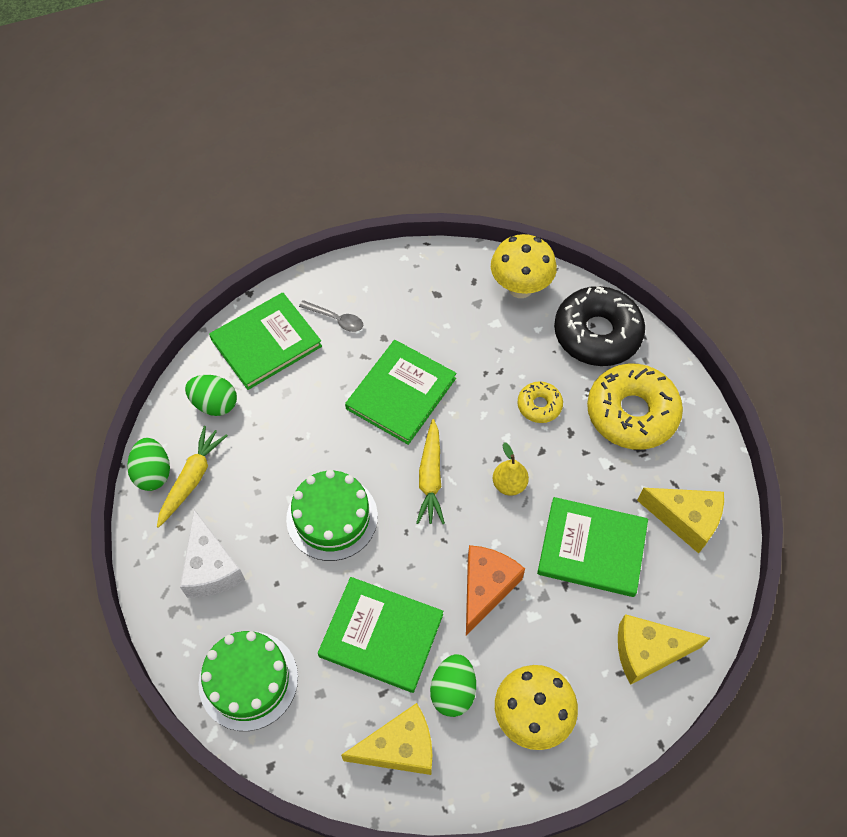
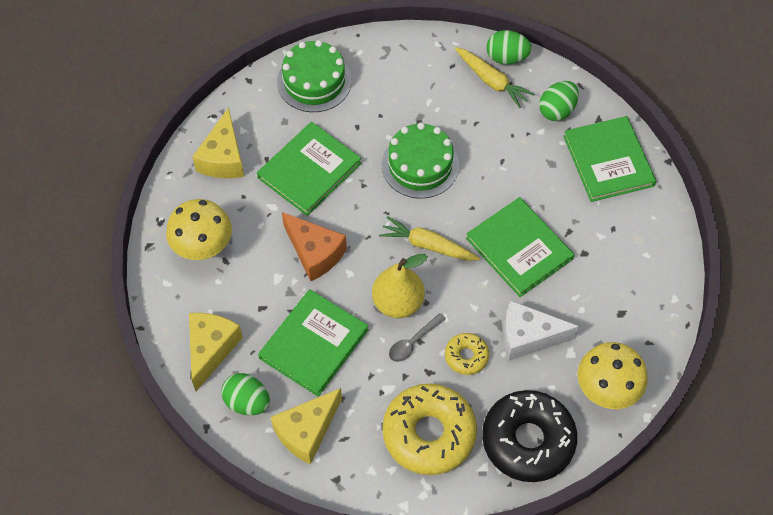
camera: 110 degrees right, 0 degrees up
white cheese [180,509,245,598] -> white cheese moved to [504,301,580,361]
grey spoon [299,300,363,332] -> grey spoon moved to [389,313,446,362]
green egg [430,654,476,717] -> green egg moved to [221,373,270,415]
yellow pear [493,442,529,496] -> yellow pear [372,254,428,318], size x1.60

